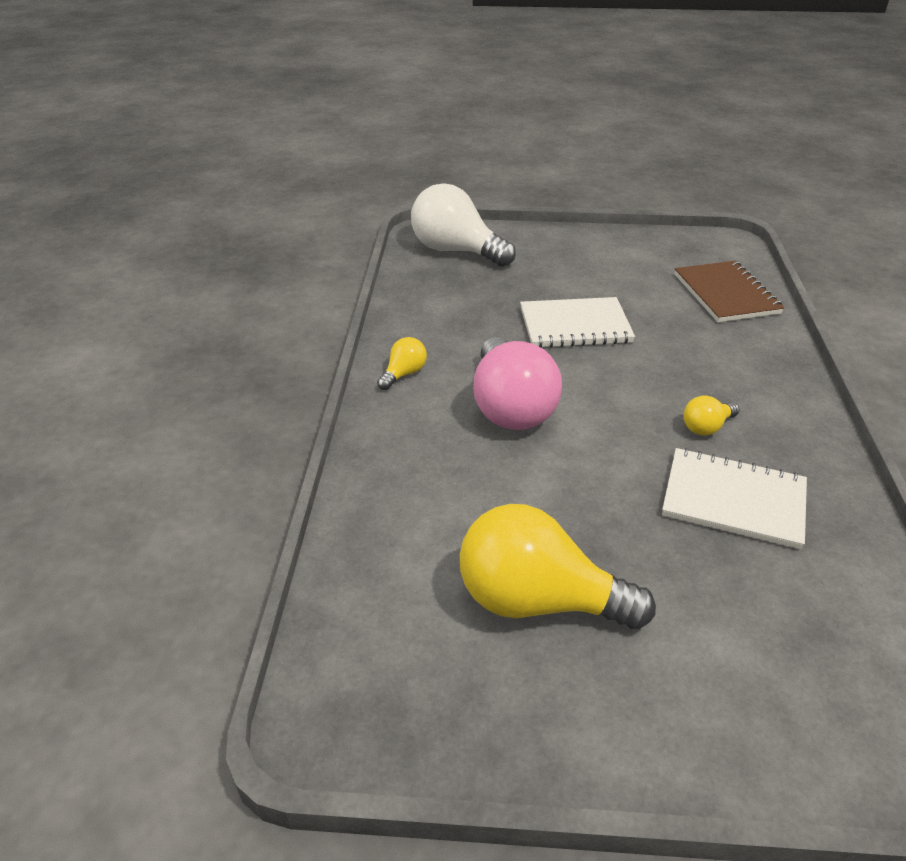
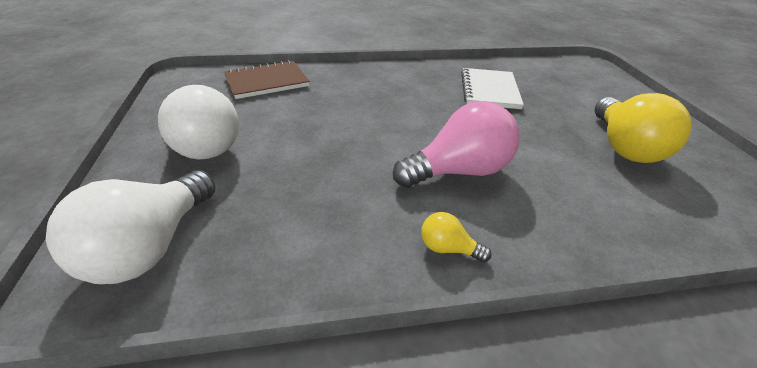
camera: 105 degrees left, 0 degrees up
white notebook [520,297,635,347] -> none
yellow light bulb [683,396,740,436] -> none
none -> white light bulb [158,85,239,160]

